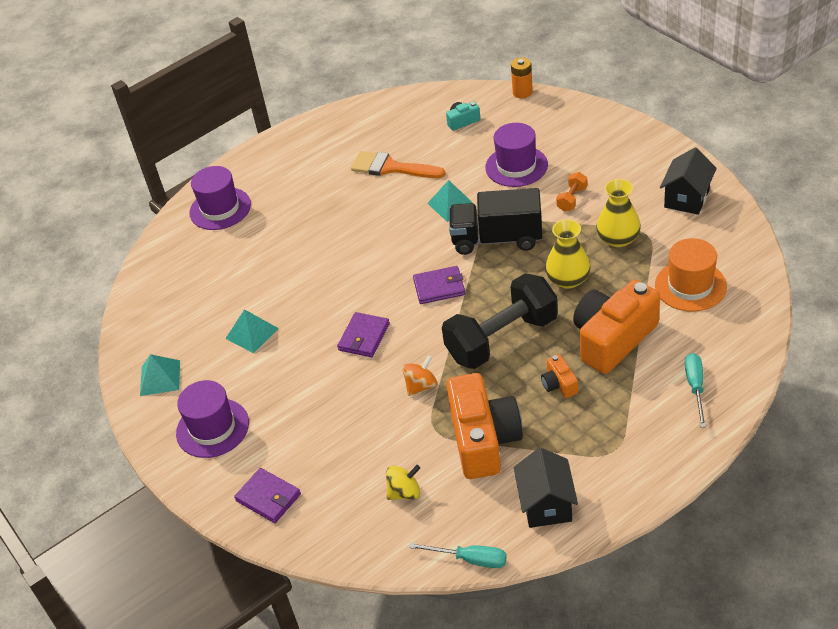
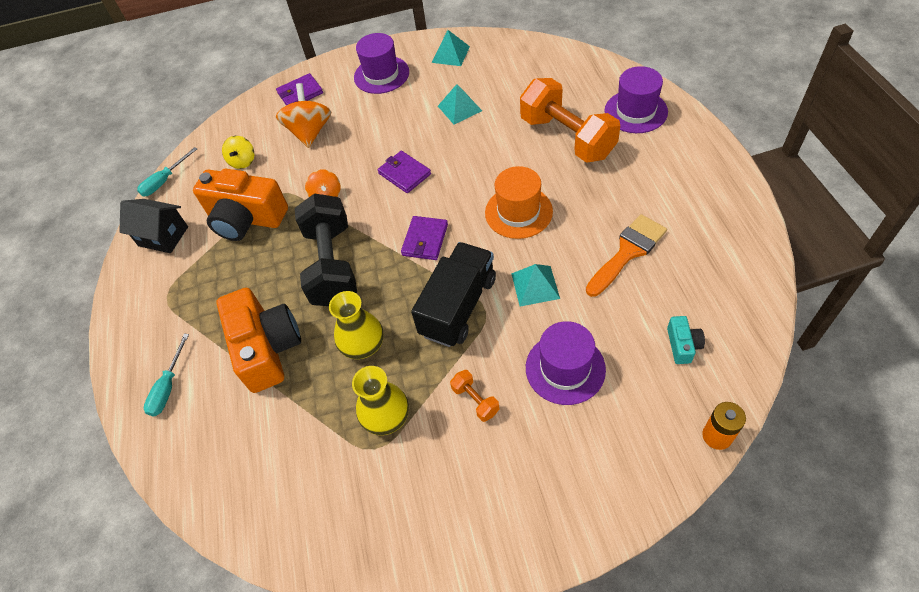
camera: 115 degrees right, 10 degrees up
orange camera [541,354,578,398] -> none
orange hat [655,238,727,312] -> orange hat moved to [485,166,553,239]
black house [660,148,717,215] -> none
turquoise screwdriver [685,353,706,427] -> turquoise screwdriver turned 75 degrees clockwise [144,334,189,416]
none -> orange spinning top [276,83,331,148]
none -> orange dumbbell [520,78,620,163]

